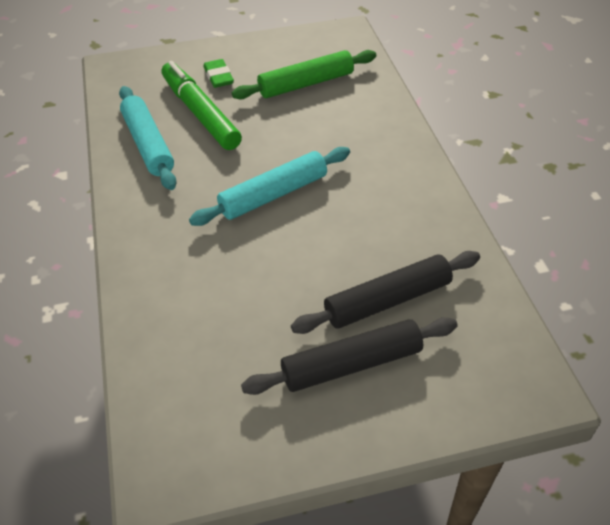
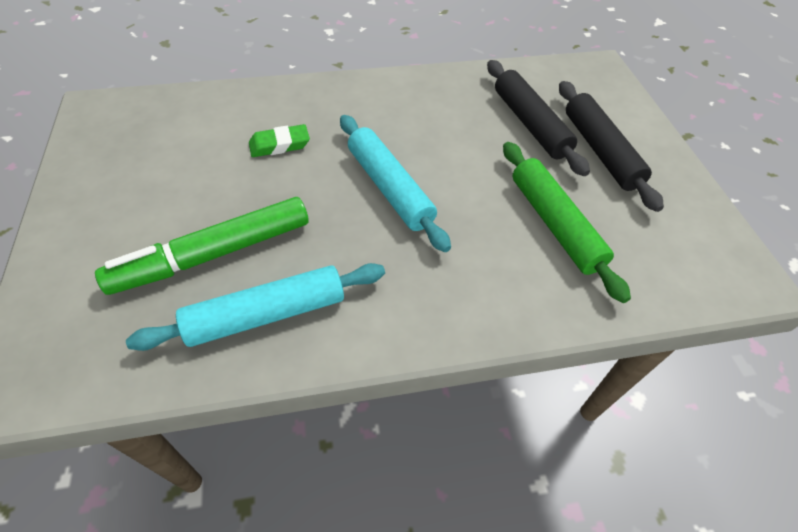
camera: 90 degrees left, 5 degrees up
green eraser [203,59,234,88] -> green eraser moved to [249,124,310,157]
green rolling pin [232,50,376,99] -> green rolling pin moved to [503,142,631,303]

